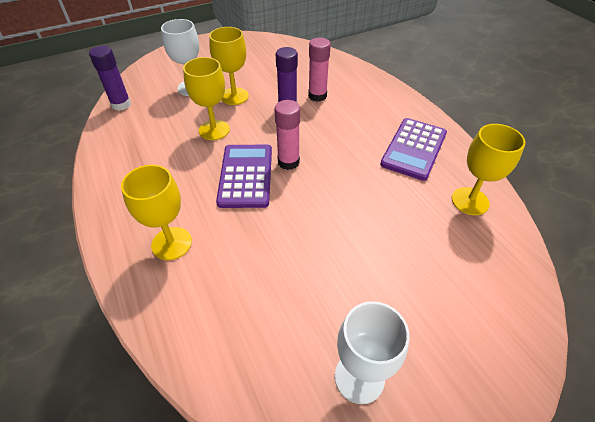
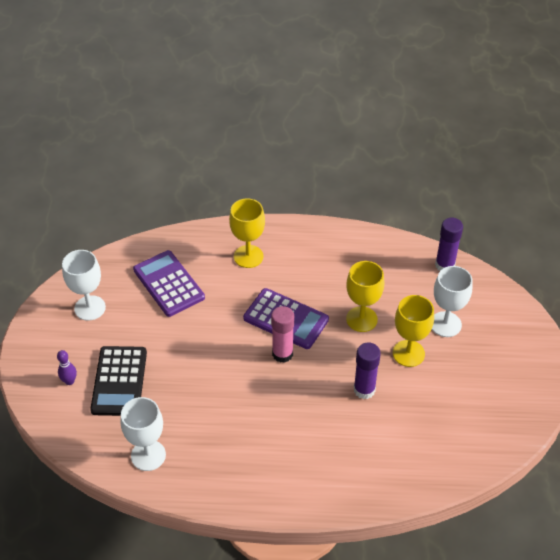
camera: 120 degrees right, 0 degrees up
pink glue stick [308,37,331,102] -> none
purple calculator [380,118,447,181] -> purple calculator moved to [133,250,205,317]
yellow goblet [452,124,525,215] -> white goblet [120,397,166,471]
none -> purple bowling pin [57,350,77,385]
none -> black calculator [90,346,147,416]

